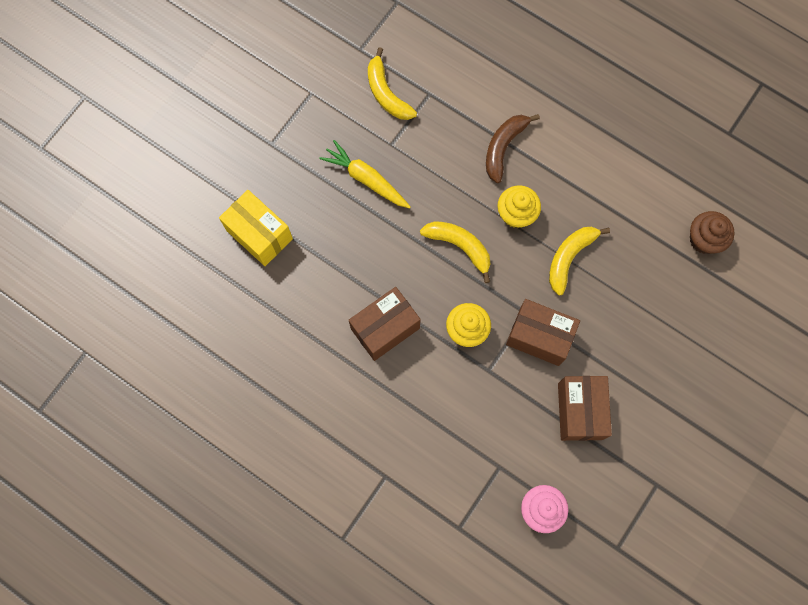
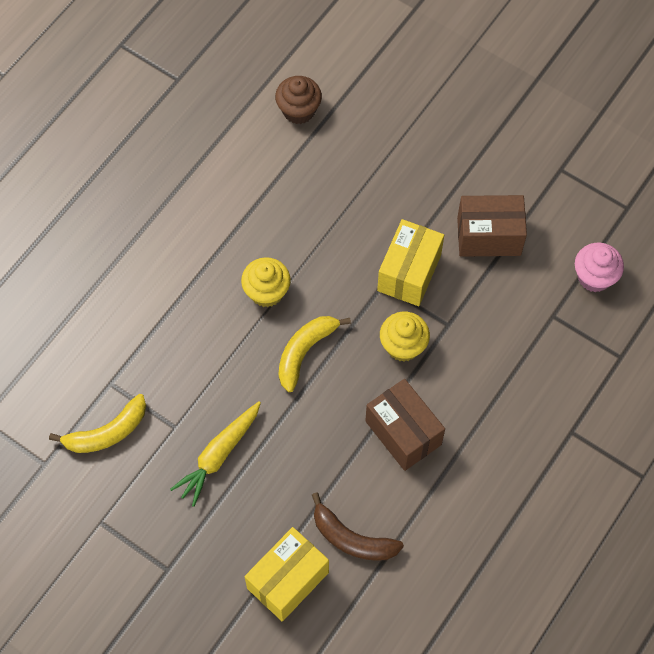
camera: 90 degrees left, 10 degrees down
brown banana [486,114,540,183] -> brown banana moved to [312,492,404,561]
brown box [506,299,580,366] -> yellow box [377,219,444,306]
yellow banana [549,227,610,296] -> none

